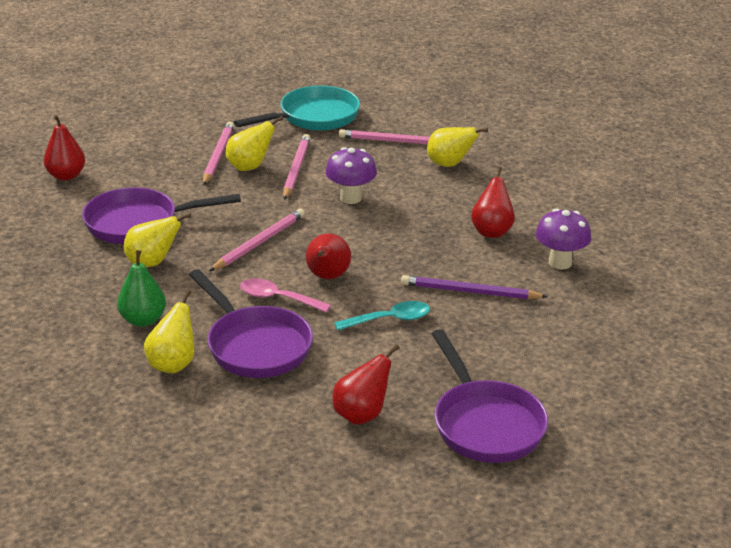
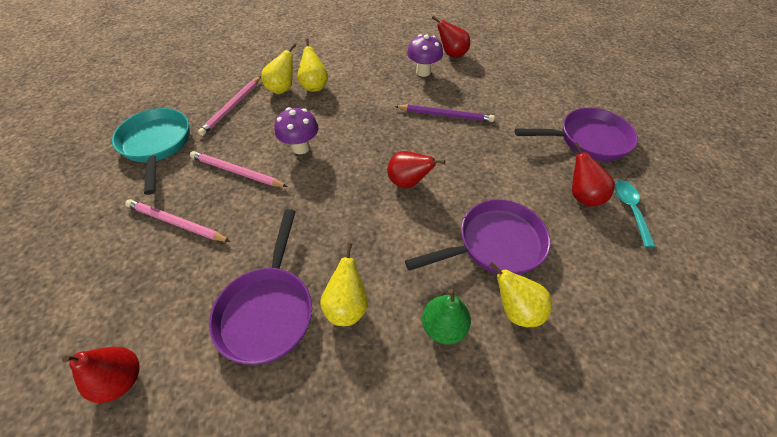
camera: 75 degrees left, 20 degrees up
pink pencil [209,209,305,271] -> none
yellow pear [226,116,283,171] -> yellow pear moved to [298,38,328,92]
pink spoon [240,278,331,312] -> none
turquoise spoon [334,301,430,331] -> turquoise spoon moved to [614,180,655,247]
purple pencil [401,275,548,299] -> purple pencil turned 105 degrees counterclockwise [395,104,495,122]
red pear [471,167,515,238] -> red pear moved to [432,16,470,58]

